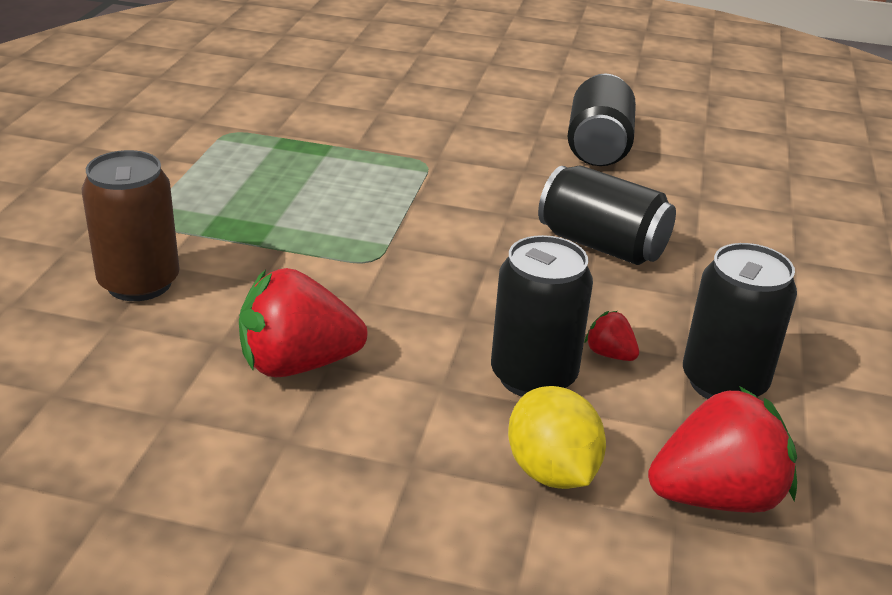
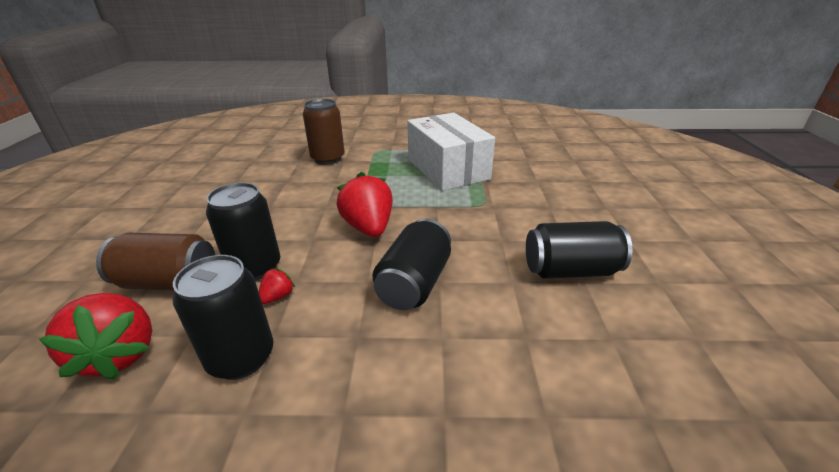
camera: 80 degrees right, 0 degrees up
red strawberry [239,268,368,377] -> red strawberry moved to [336,172,393,237]
yellow lemon [508,386,606,489] -> brown can [96,233,215,290]
none -> white box [407,112,495,191]

